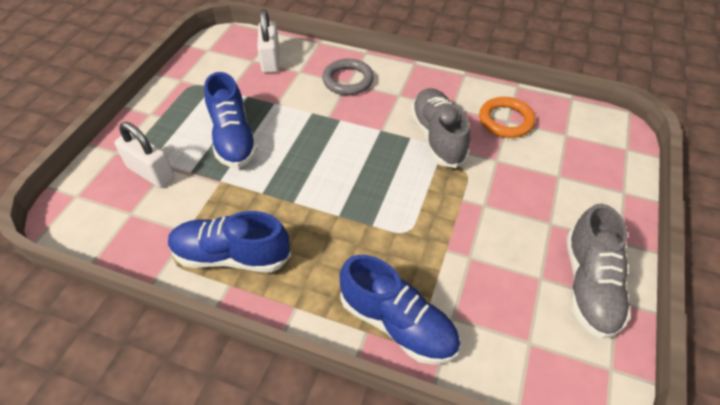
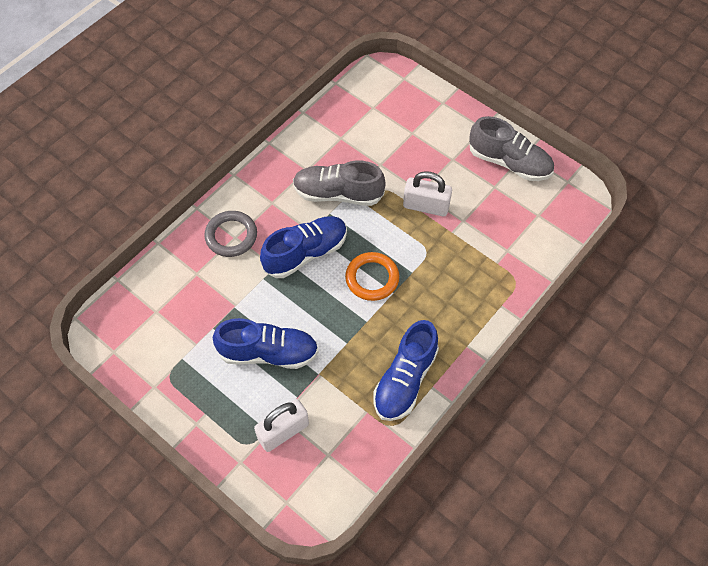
camera: 70 degrees left, 10 degrees up
white padlock [257,9,279,73] -> white padlock moved to [403,171,452,216]
blue shoe [340,255,460,365] -> blue shoe moved to [260,216,347,278]
orange ring [479,97,536,138] -> orange ring moved to [345,252,399,301]

